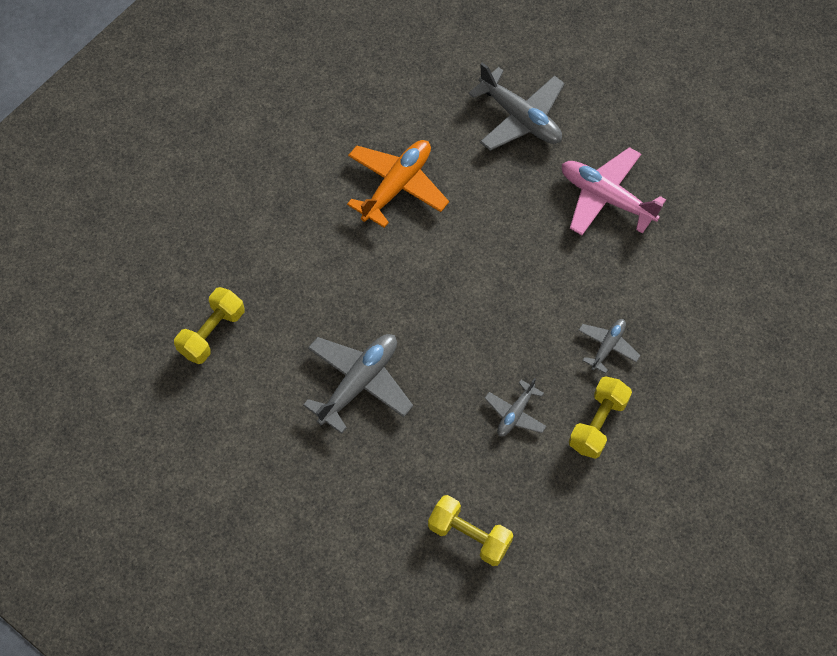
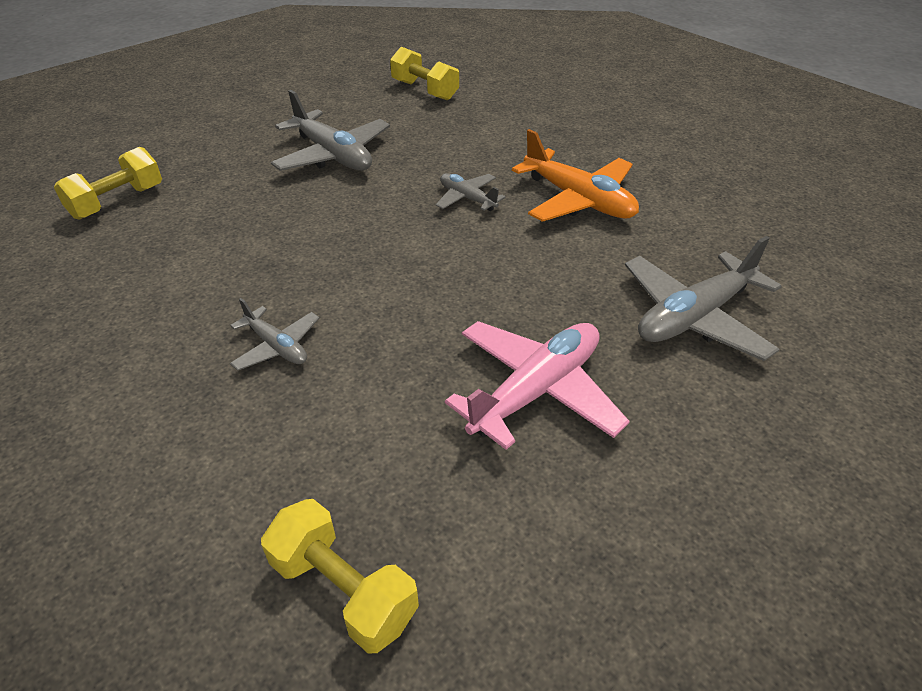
camera: 100 degrees right, 20 degrees down
grey plane [484,378,547,436] -> grey plane moved to [436,173,506,211]
yellow dumbbell [569,376,632,459] -> yellow dumbbell moved to [261,499,419,654]

